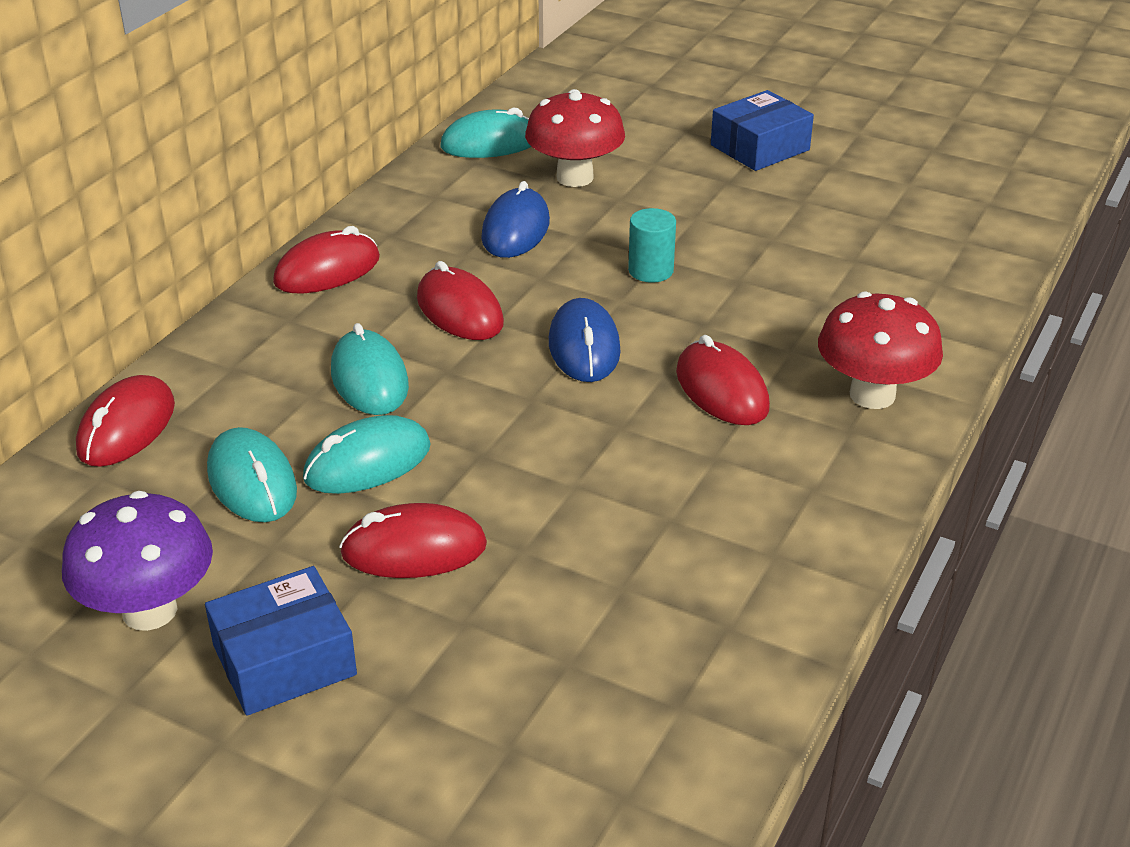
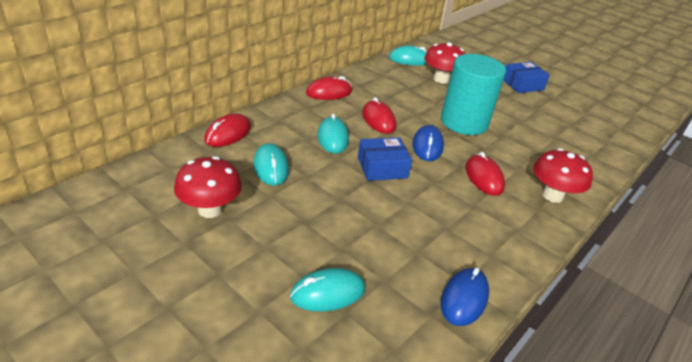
camera: 10 degrees right, 0 degrees up
purple mushroom [62,491,213,631] -> red mushroom [174,156,242,218]
blue box [205,566,357,716] -> blue box moved to [358,137,412,181]
turquoise mouse [303,415,431,494] -> turquoise mouse moved to [290,268,365,311]
red mouse [339,503,487,578] -> none
blue mouse [481,181,550,258] -> blue mouse moved to [441,267,489,326]
turquoise cylinder [628,208,676,283] -> turquoise cylinder [441,54,506,135], size x2.44

